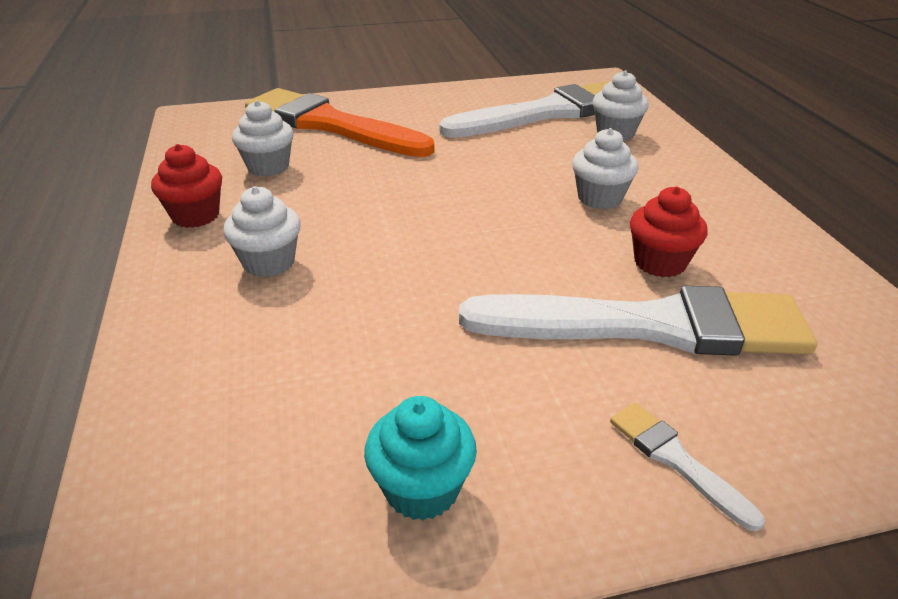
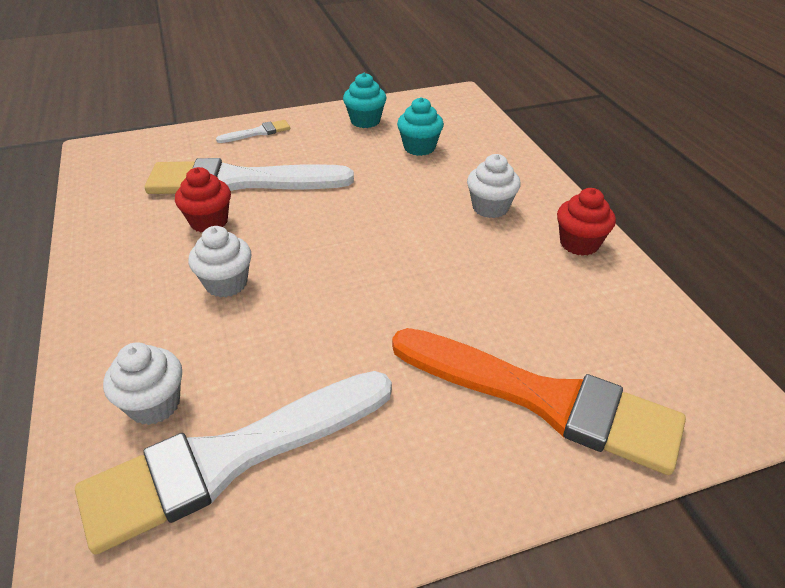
camera: 175 degrees right, 5 degrees up
white cupcake [232,100,294,177] -> none
white brush [610,403,765,531] -> white brush turned 75 degrees counterclockwise [216,120,290,143]
none -> turquoise cupcake [397,97,444,156]

